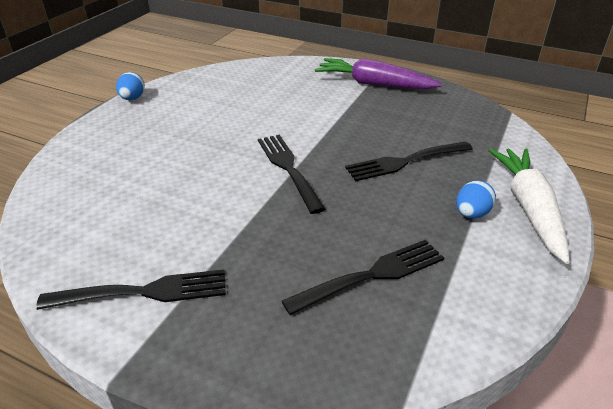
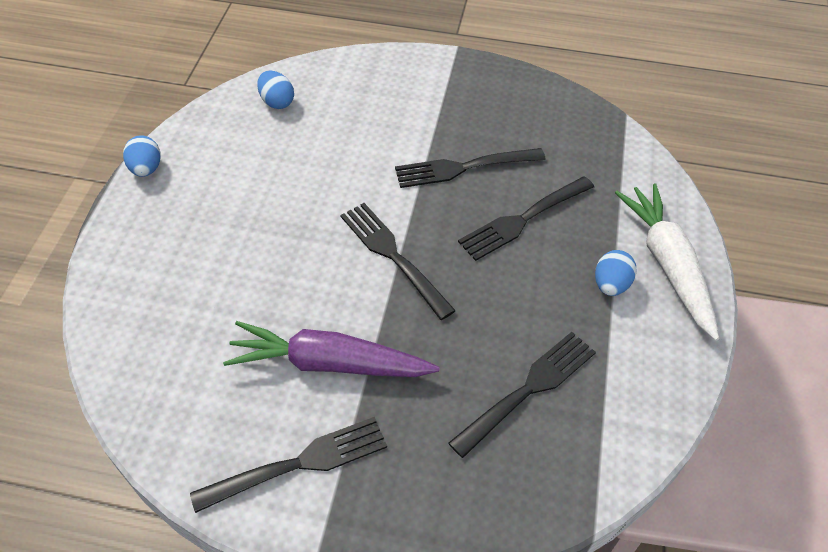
camera: 15 degrees left, 15 degrees up
purple carrot [315,58,442,89] -> purple carrot moved to [223,321,440,377]
none -> blue egg [257,71,294,109]
none -> black fork [395,148,545,188]

